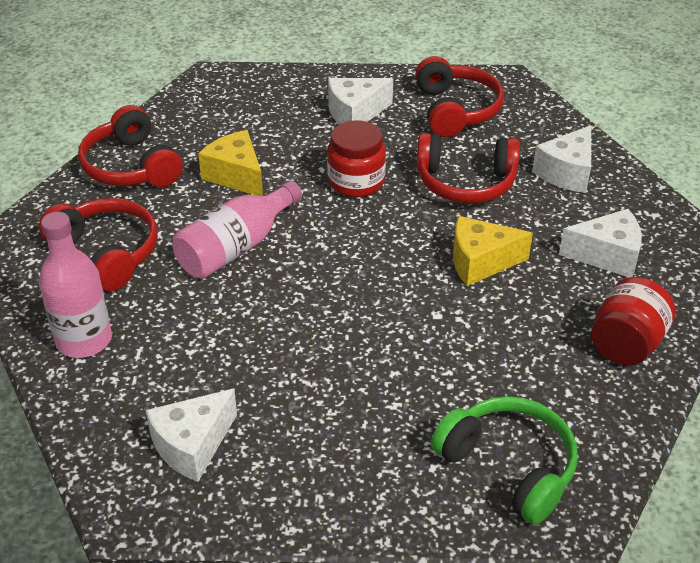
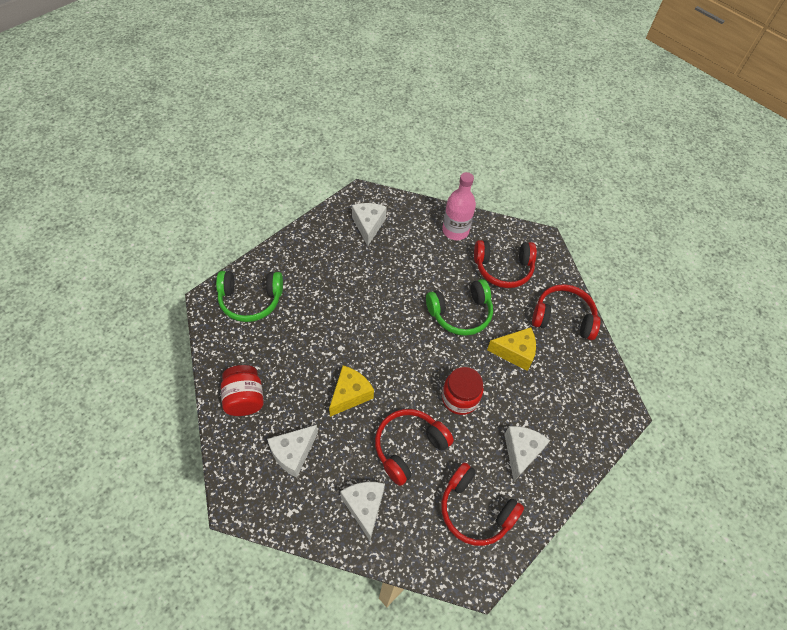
camera: 130 degrees right, 15 degrees up
pink bottle [173,181,302,279] -> green headphones [426,279,493,336]

